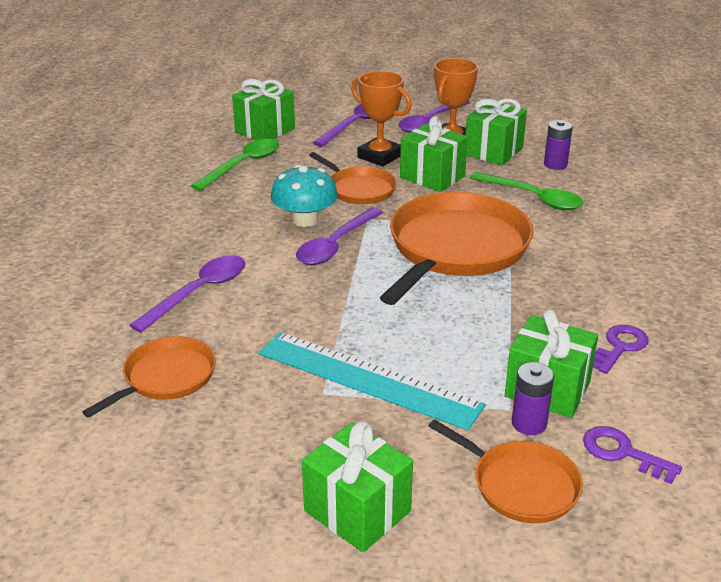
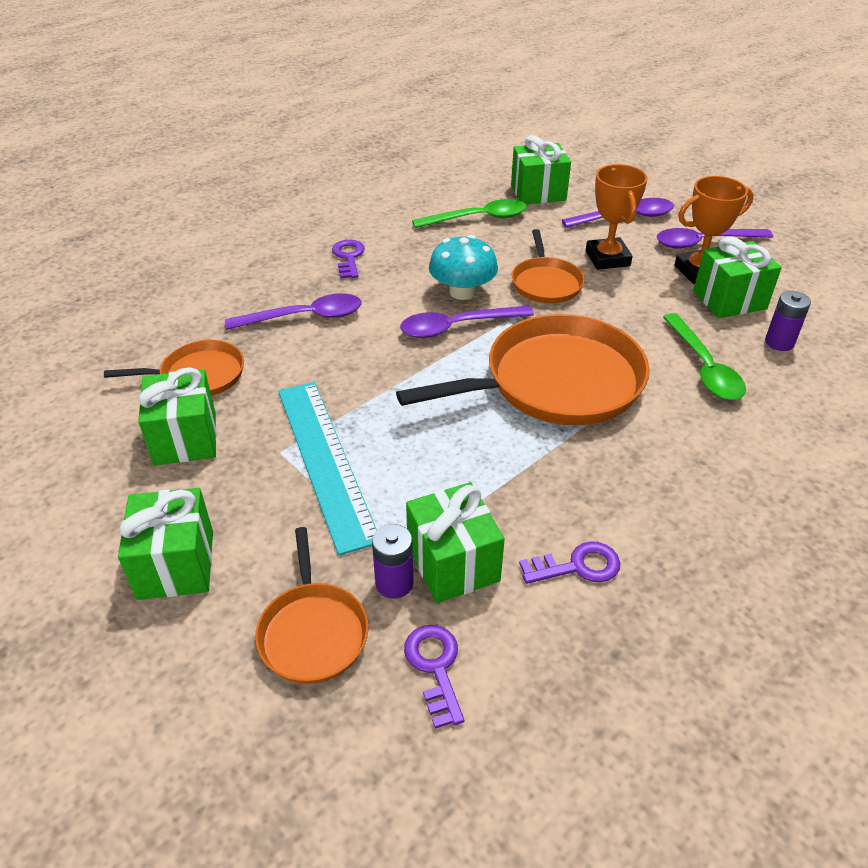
camera: 40 degrees right, 10 degrees up
green gift [400,116,468,192] -> green gift moved to [138,367,217,466]
none -> purple key [332,240,365,279]

